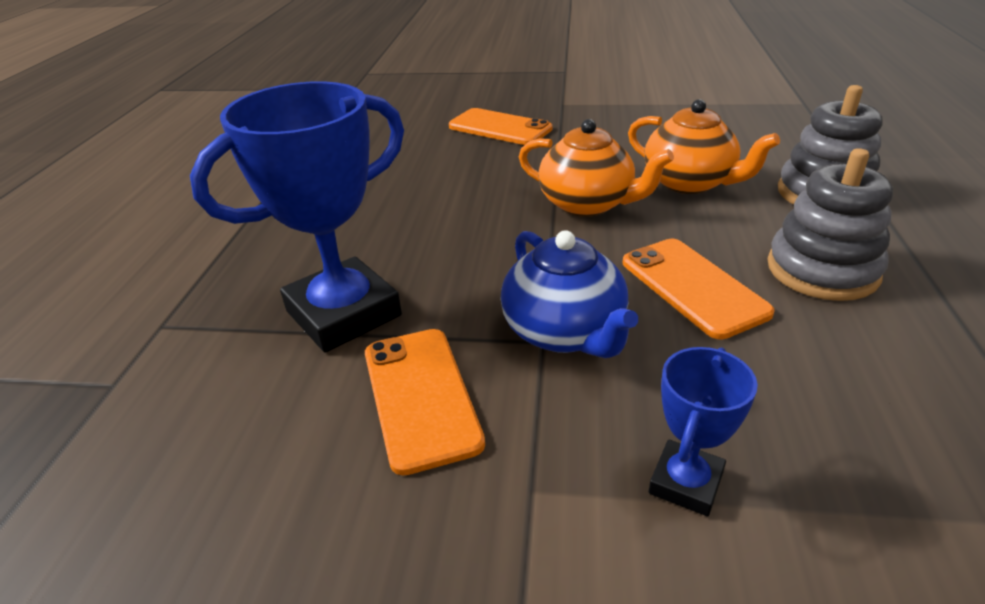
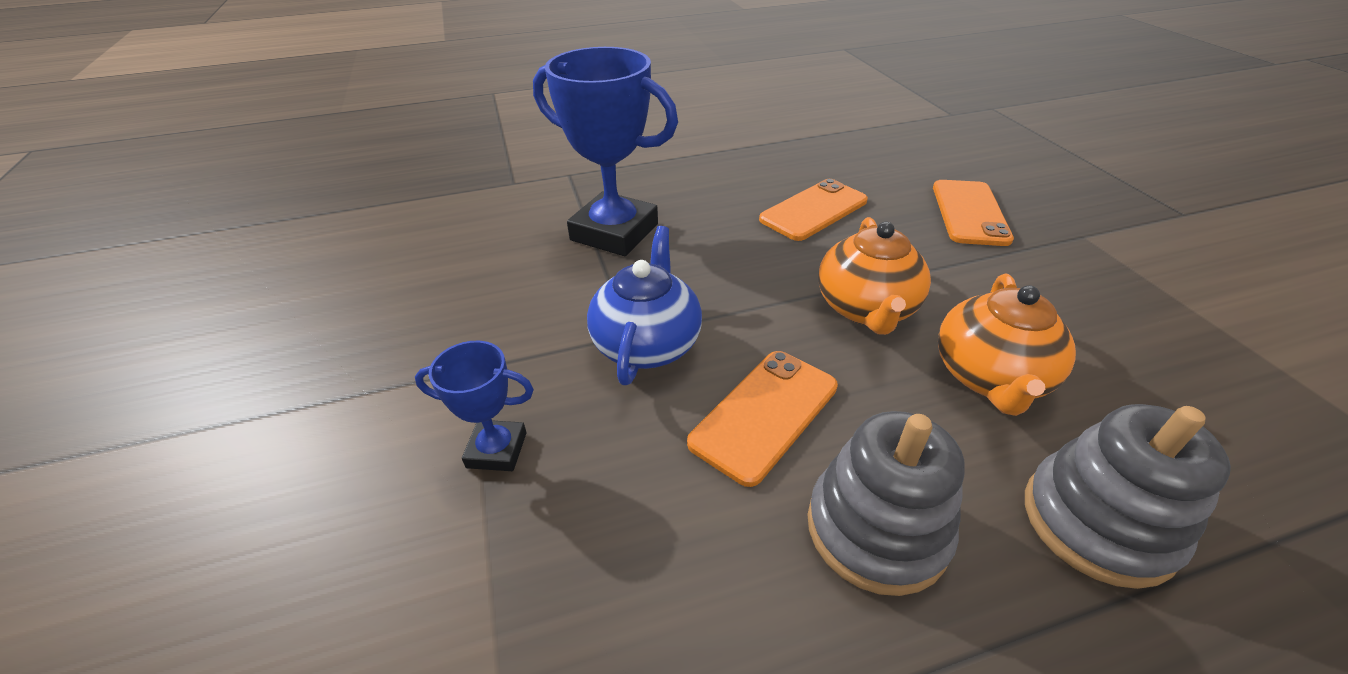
camera: 65 degrees right, 5 degrees up
orange phone [365,329,485,475] -> orange phone moved to [759,179,868,241]
blue teapot [501,230,638,358] -> blue teapot turned 150 degrees clockwise [587,226,702,385]

